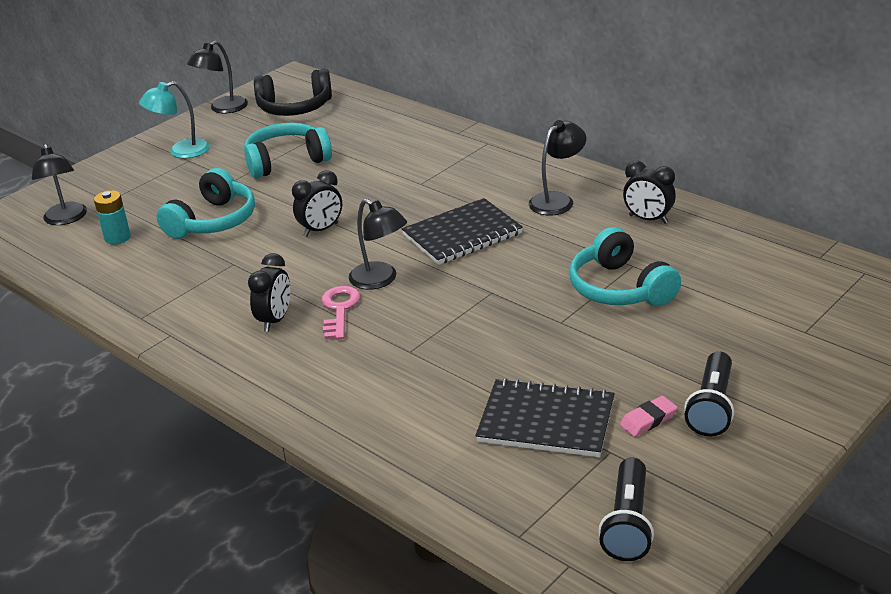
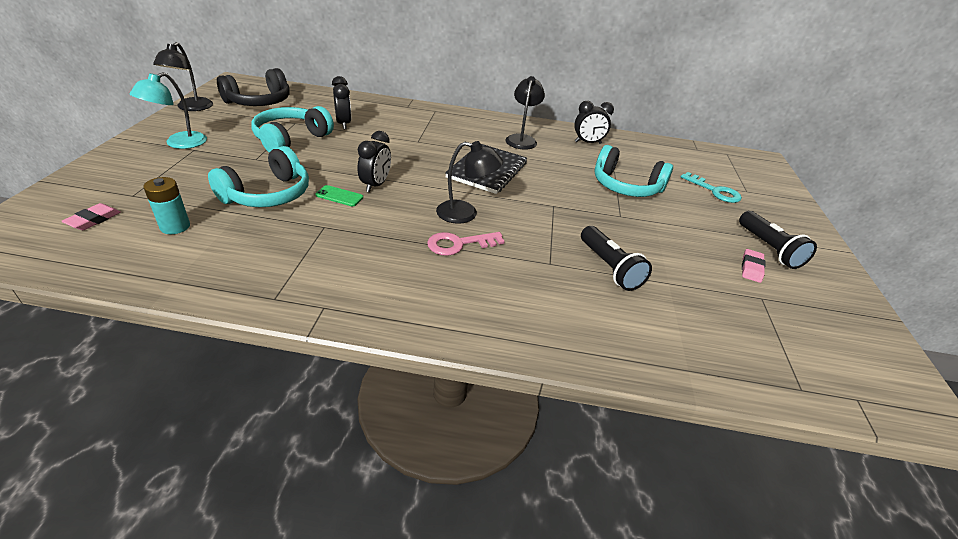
camera: 40 degrees left, 5 degrees up
black lamp [32,144,87,225] -> pink eraser [61,203,121,230]
turquoise headphones [157,168,255,239] -> turquoise headphones turned 45 degrees clockwise [208,146,309,207]
black clock [248,253,290,332] -> black clock moved to [332,76,351,129]
pink key [321,286,361,340] -> pink key turned 75 degrees counterclockwise [427,232,505,256]
black notebook [475,378,615,457] -> none
black flashlight [598,457,654,561] -> black flashlight moved to [581,226,652,291]
none -> green phone [315,185,363,206]
none -> turquoise key [681,172,742,203]

